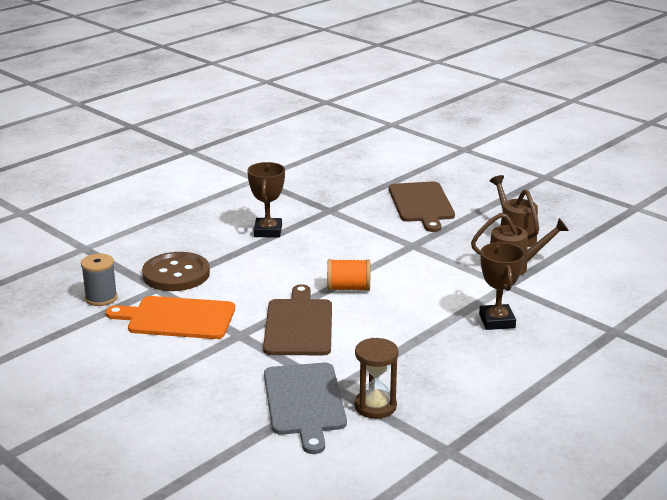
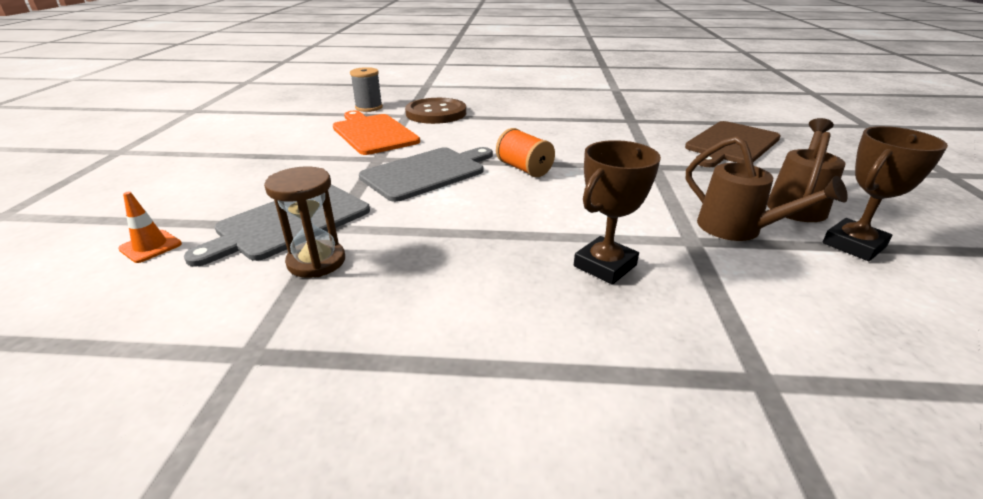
camera: 50 degrees right, 5 degrees up
brown trophy [247,162,285,238] -> brown trophy moved to [823,126,948,261]
brown cutting board [263,284,332,355] -> grey cutting board [359,147,493,202]
none -> orange traffic cone [118,192,182,263]

